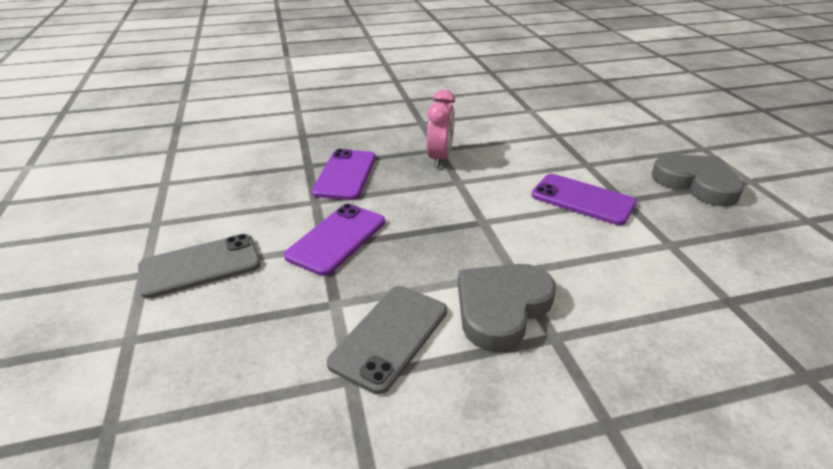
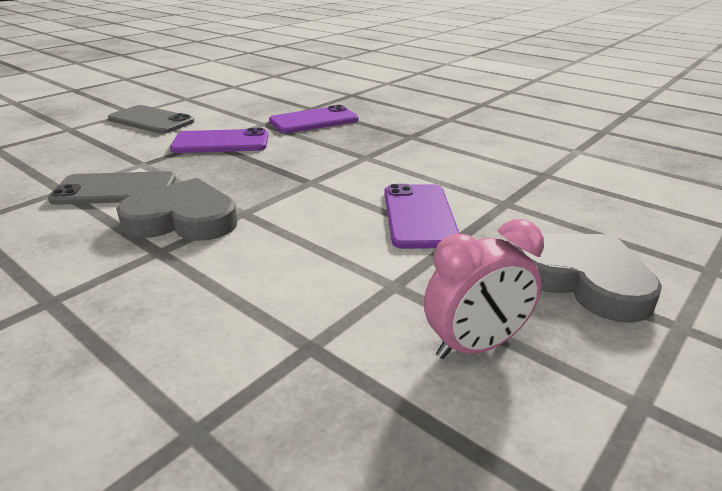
camera: 55 degrees right, 5 degrees down
pink clock [427,89,455,168] -> pink clock moved to [424,219,544,359]
grey heart [652,154,745,206] -> grey heart turned 60 degrees counterclockwise [517,233,662,323]

